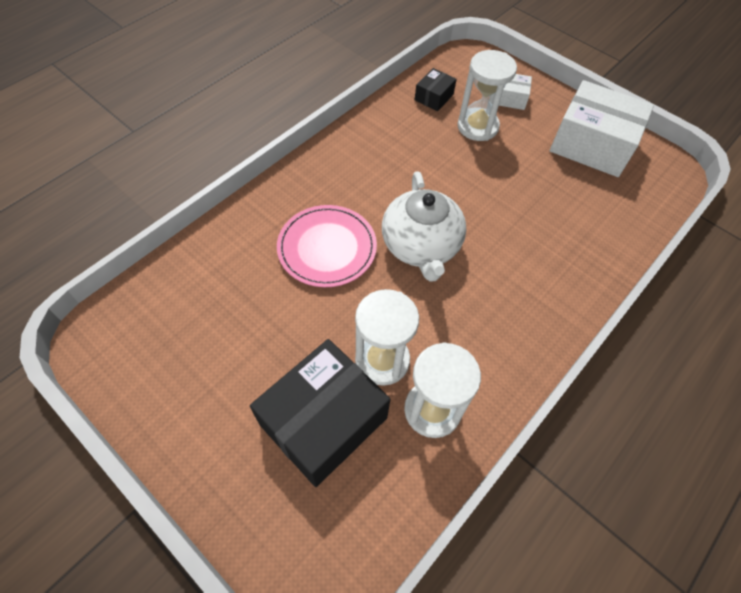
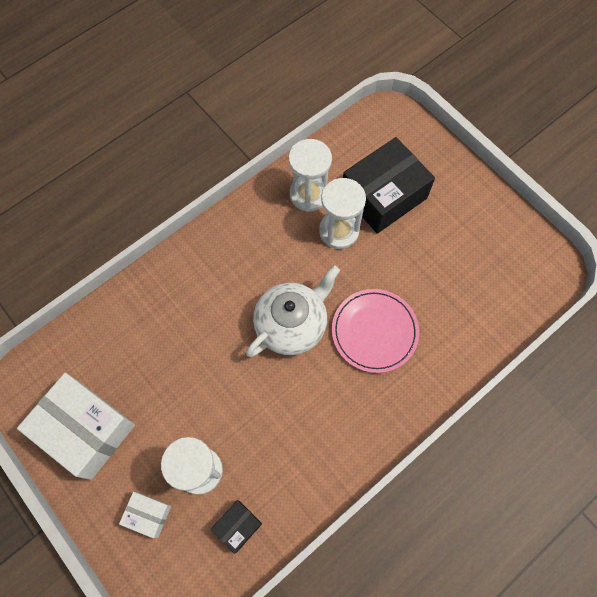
camera: 170 degrees left, 10 degrees up
white teapot [382,172,466,282] -> white teapot turned 45 degrees clockwise [246,265,340,357]

